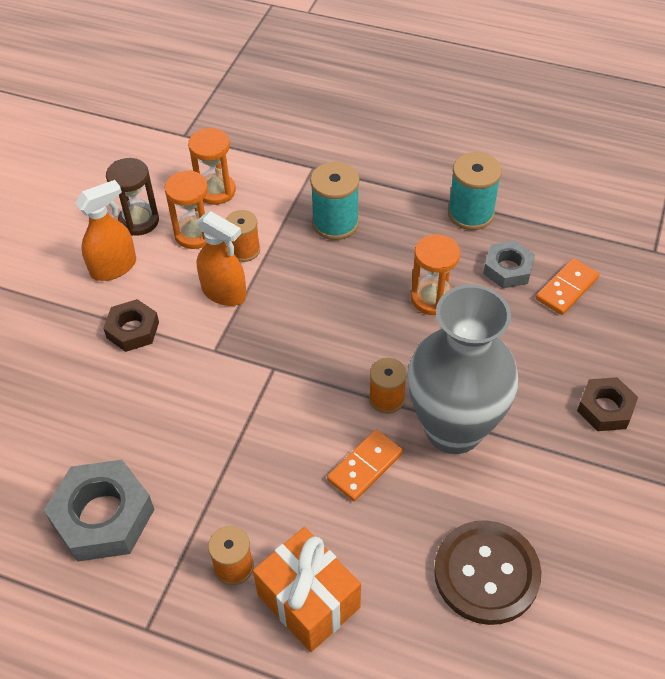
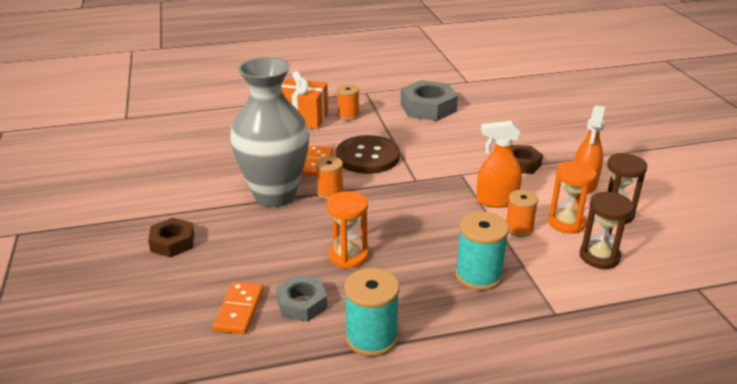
camera: 145 degrees right, 20 degrees down
orange hourglass [188,127,236,205] -> brown hourglass [580,192,633,269]
brown button [434,520,541,625] -> brown button moved to [336,135,400,174]

